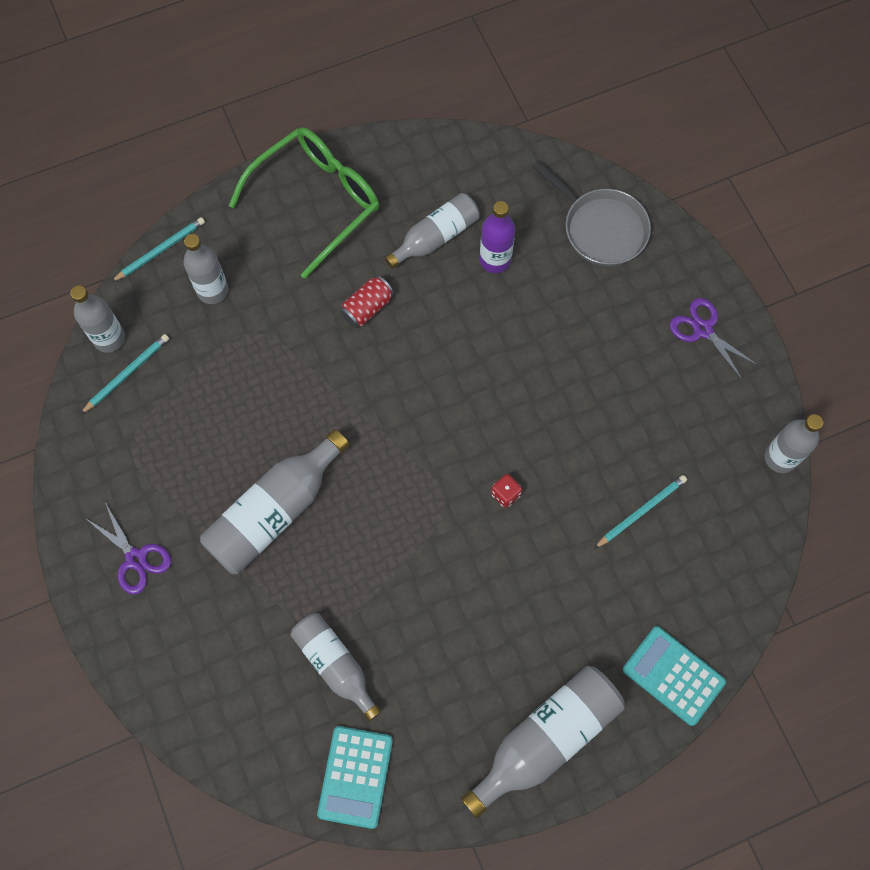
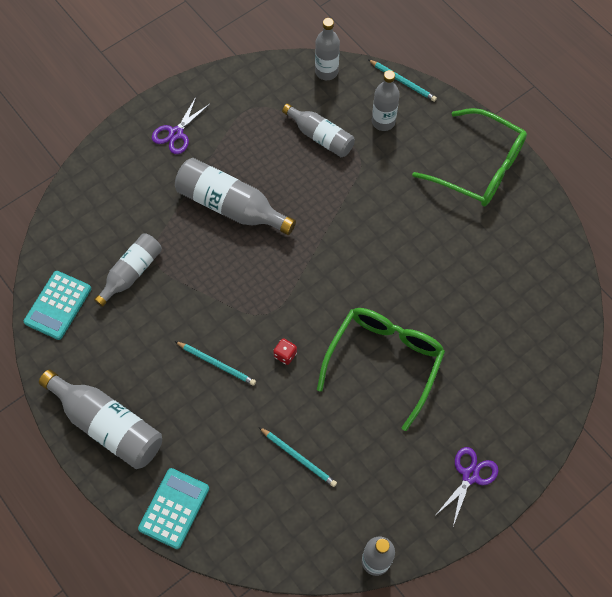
camera: 75 degrees right, 5 degrees down
turquoise pencil [81,334,169,414] -> turquoise pencil moved to [175,341,256,386]
turquoise calculator [317,726,393,829] -> turquoise calculator turned 60 degrees counterclockwise [24,271,91,340]
red can [340,276,394,328] -> none
grey bottle [385,193,480,269] -> grey bottle moved to [282,103,355,157]
purple bottle [480,201,515,273] -> none
grey pan [532,160,651,266] -> none
none -> green glasses [317,308,445,431]

